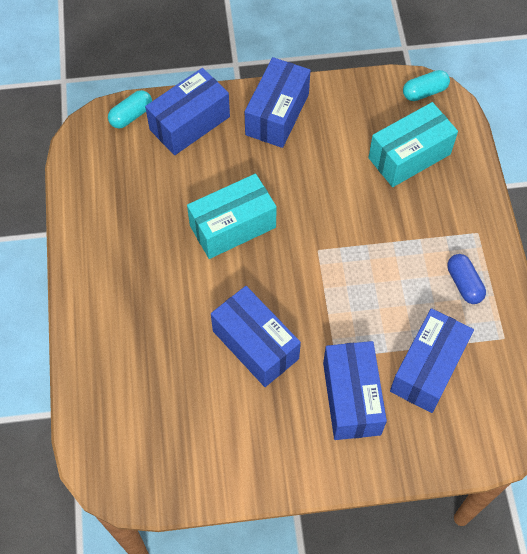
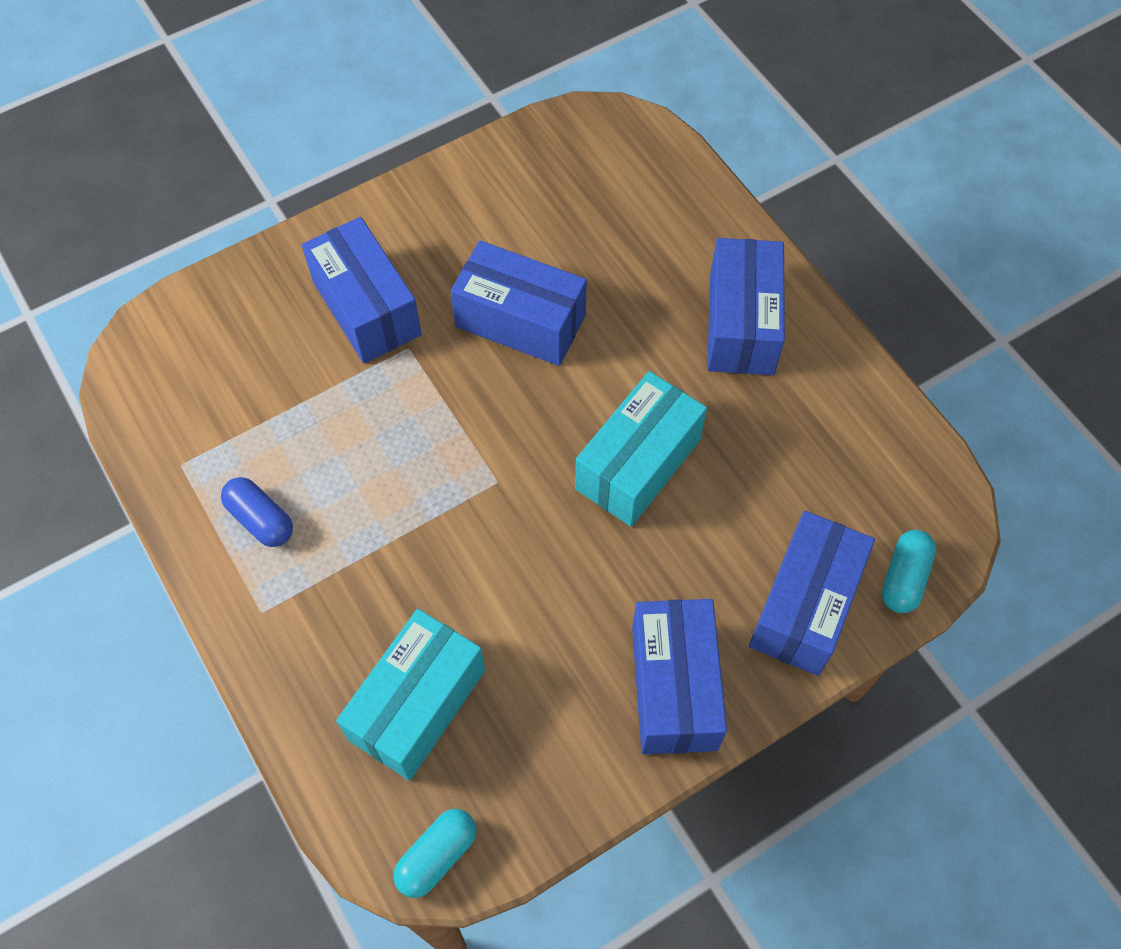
camera: 155 degrees right, 0 degrees up
blue box [390,308,474,413] -> blue box moved to [708,238,785,375]

